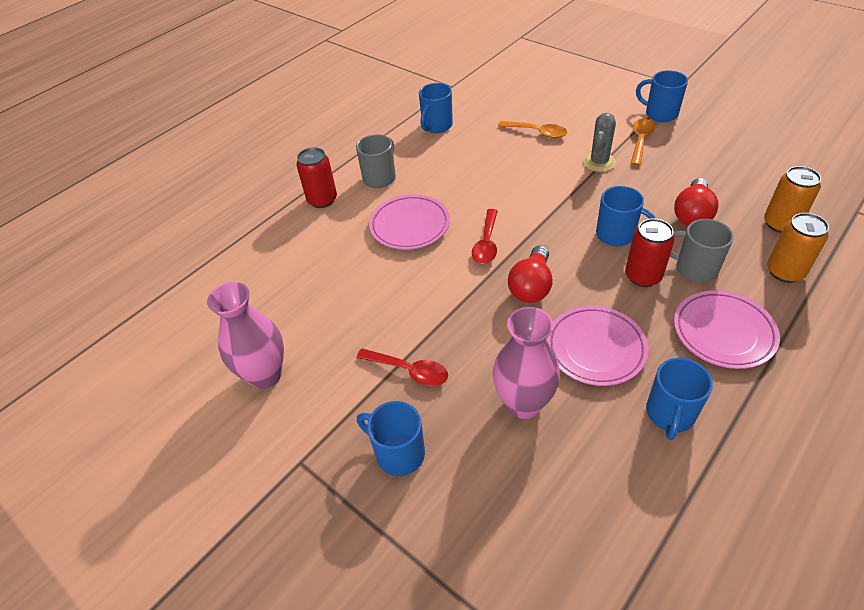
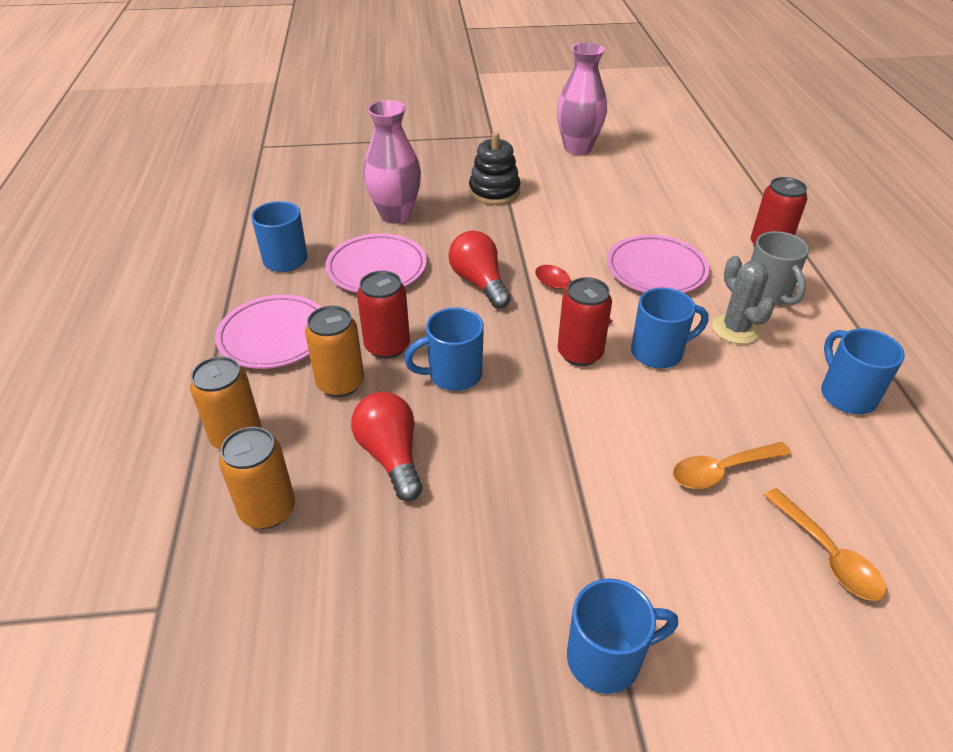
camera: 130 degrees right, 5 degrees down
red spoon [356,348,448,386] -> black stacking toy [469,132,521,205]
blue mug [357,401,425,476] -> blue mug moved to [631,288,709,369]
grey cactus [583,113,616,172] -> grey cactus moved to [712,256,775,344]
orange spoon [631,119,655,166] -> orange spoon moved to [764,488,886,601]
grey mug [670,219,734,283] -> orange can [305,306,364,397]
none -> red can [558,277,612,366]

